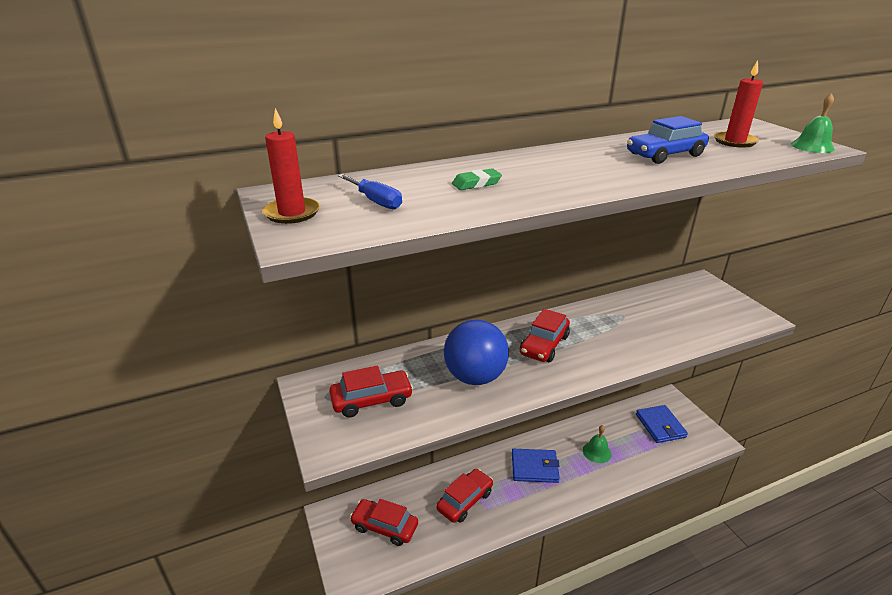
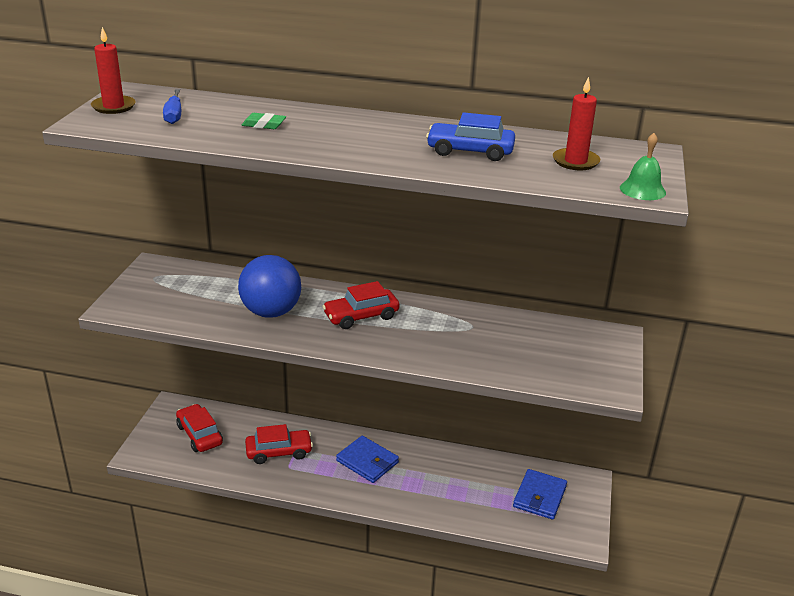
camera: 35 degrees right, 0 degrees up
red car [329,366,413,418] -> none
green bell [583,425,612,463] -> none

